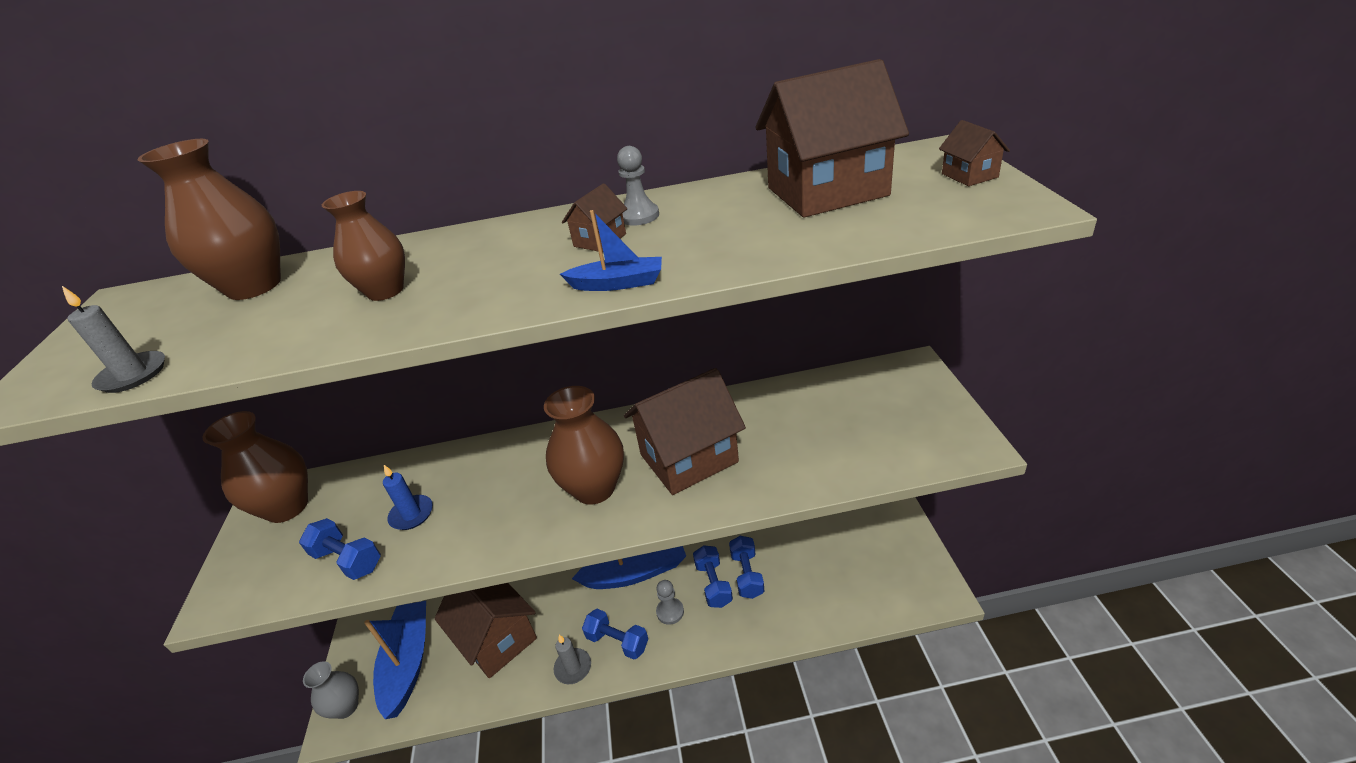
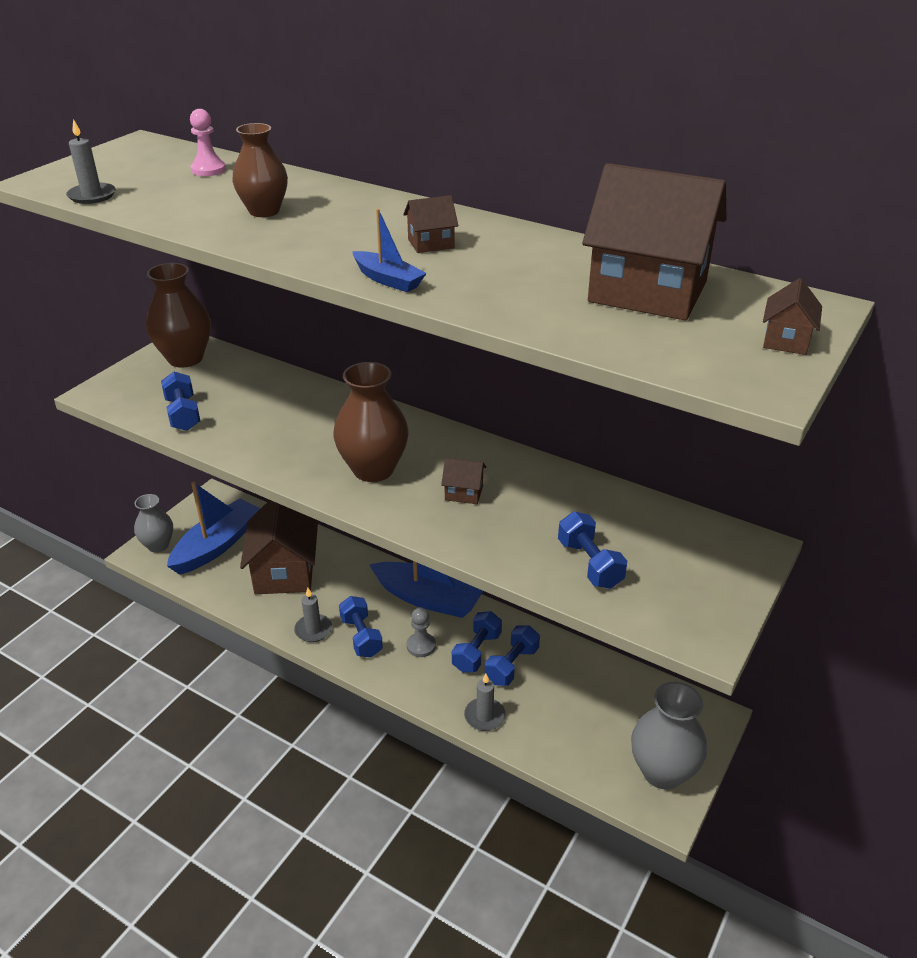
camera: 35 degrees right, 0 degrees up
brown vase [138,139,281,300] -> pink pawn [190,109,226,176]
blue candle [383,465,433,530] -> none
grey pawn [617,146,659,226] -> none
brown house [624,368,746,495] -> brown house [441,458,486,504], size x0.43
none -> grey candle [464,673,505,731]
none -> blue dumbbell [558,512,627,589]
none -> grey vase [631,682,707,790]

